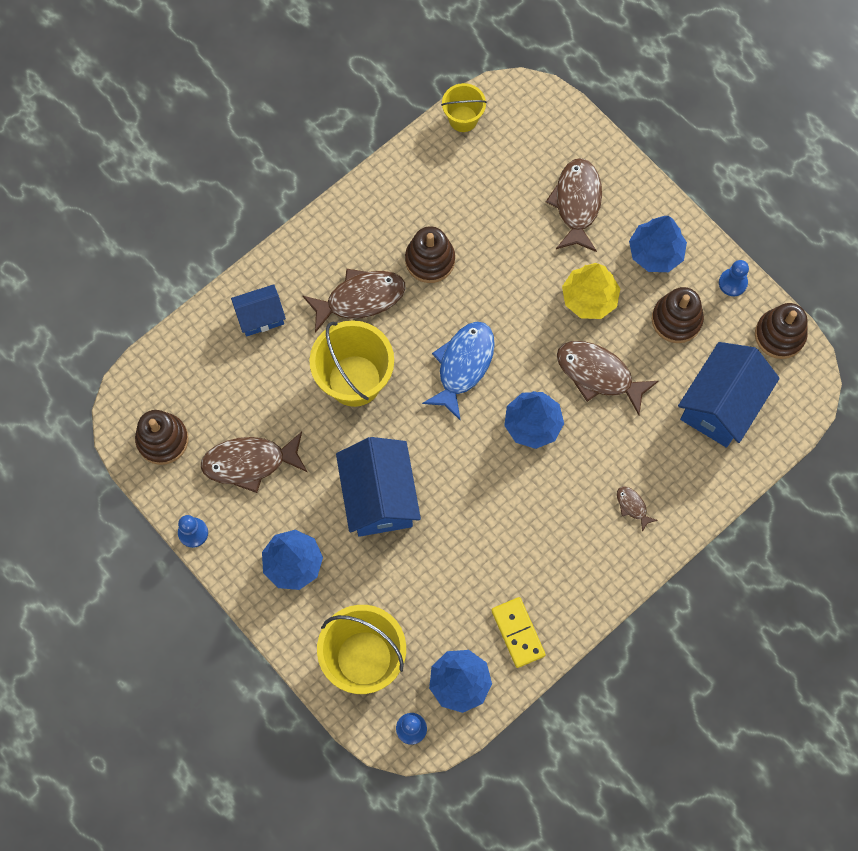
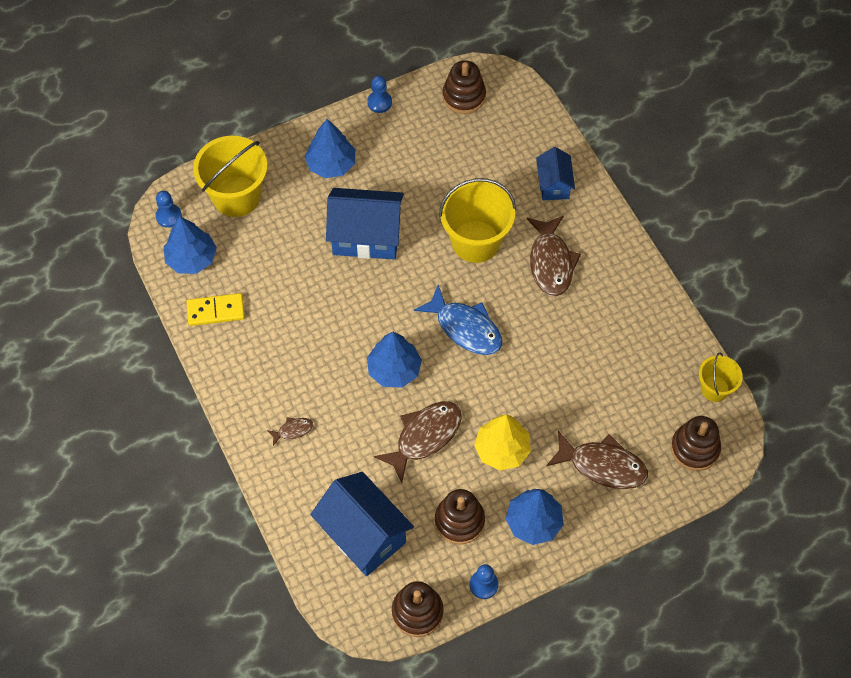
camera: 105 degrees right, 10 degrees down
brown fish [200,432,307,493] -> none
brown stacking toy [405,226,455,283] -> brown stacking toy moved to [671,416,721,471]

